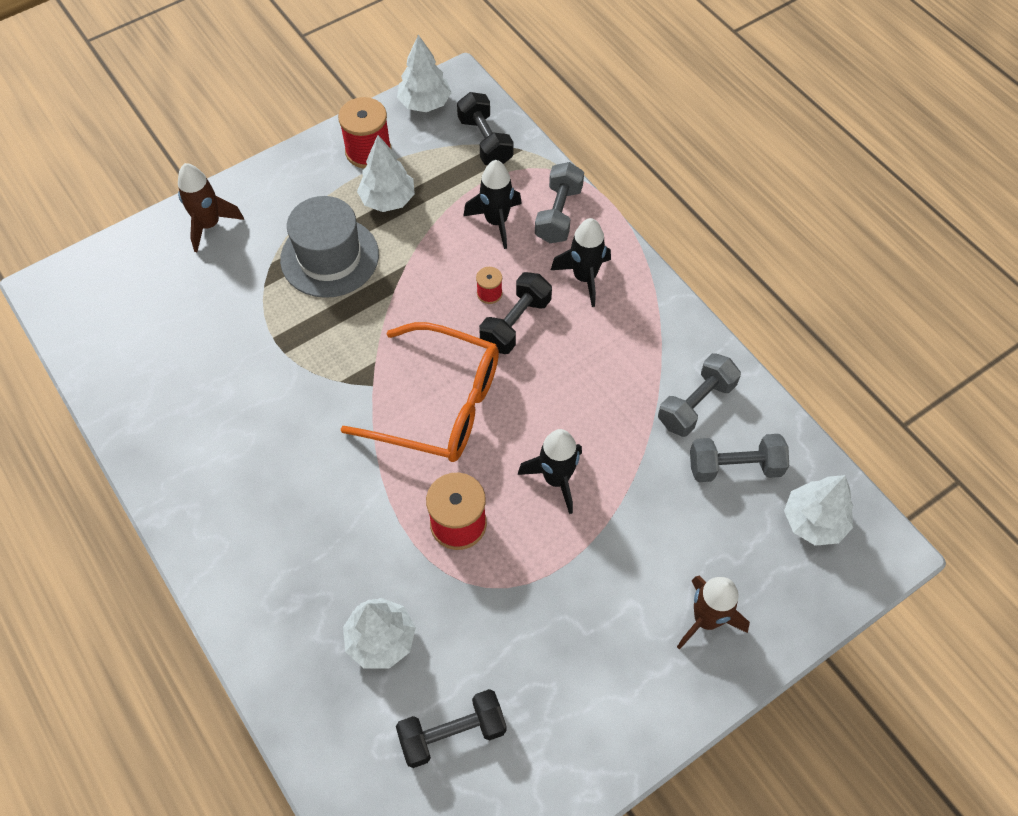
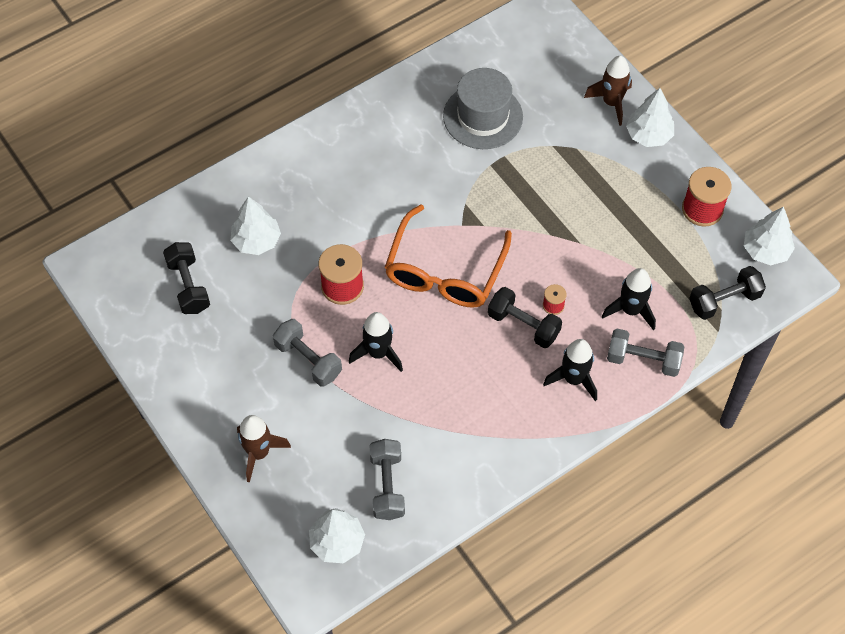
camera: 90 degrees right, 0 degrees up
grey hat [280,196,379,298] -> grey hat moved to [443,68,523,149]
white tree [357,135,415,212] -> white tree moved to [626,88,674,147]
grey dumbbell [658,353,741,437] -> grey dumbbell moved to [273,319,342,386]

